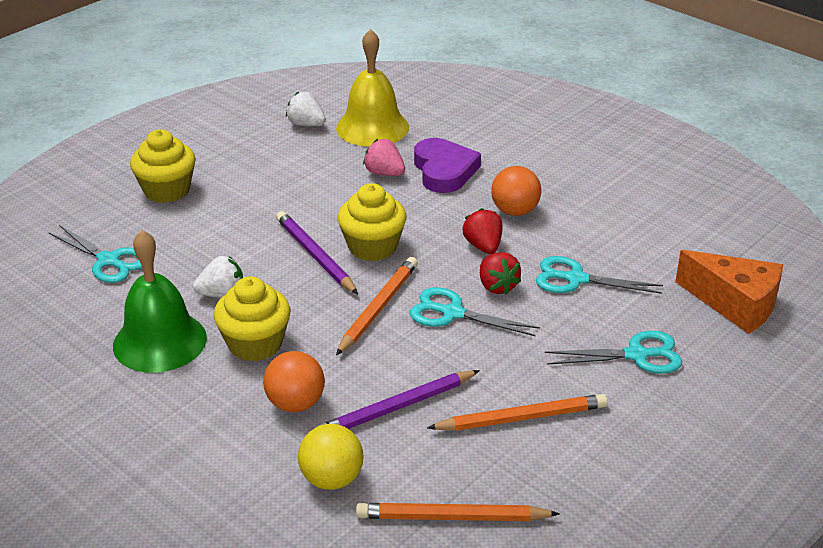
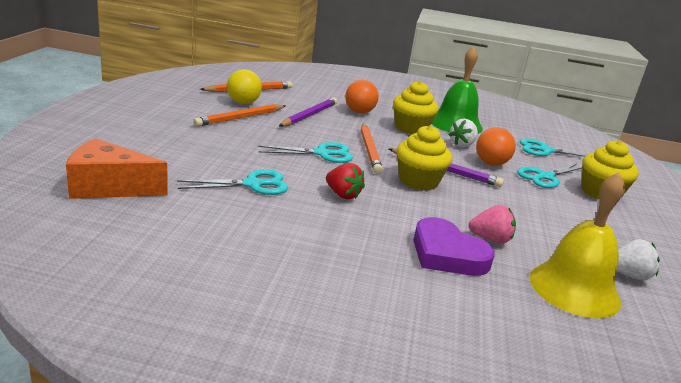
camera: 145 degrees right, 10 degrees down
yellow ball [298,424,364,490] -> yellow ball moved to [227,69,262,104]
red strawberry [480,252,521,295] -> none
orange ball [491,166,541,216] -> orange ball moved to [476,127,516,166]
turquoise scissors [545,331,682,374] -> turquoise scissors moved to [517,164,582,188]

